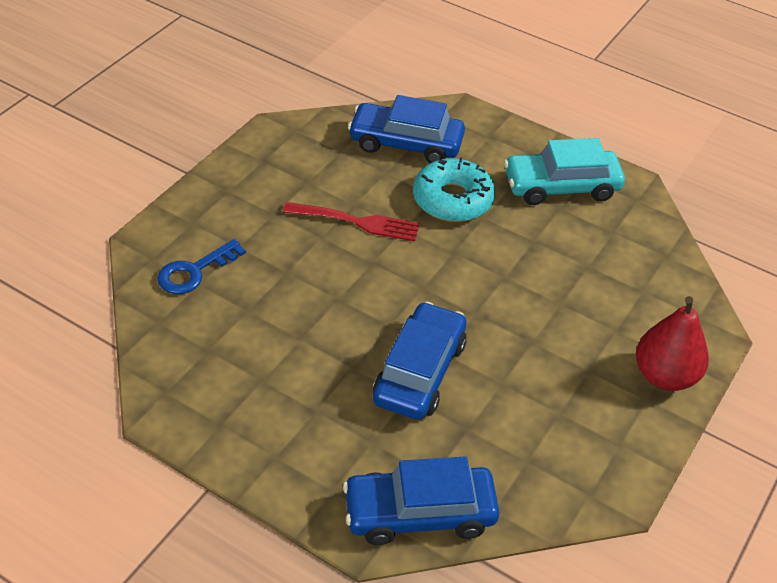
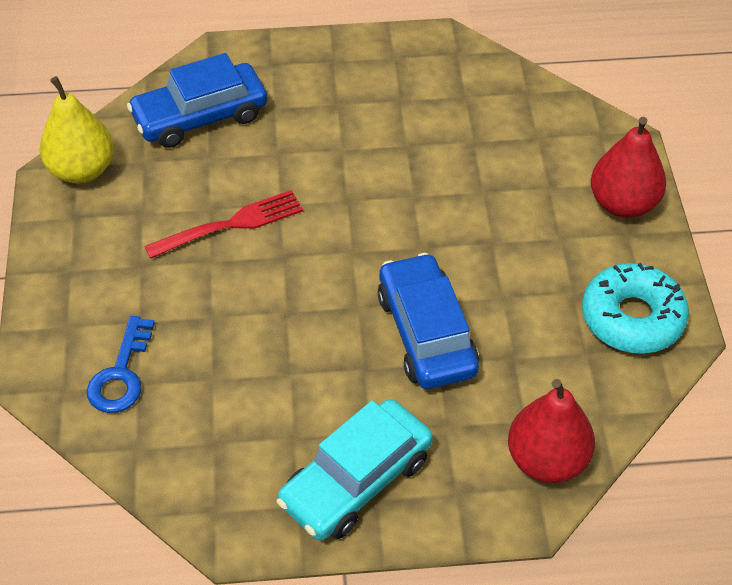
camera: 35 degrees left, 5 degrees up
blue car [343,457,499,545] -> red pear [508,379,595,483]
turquoise donut [413,157,495,222] -> turquoise donut moved to [582,263,689,354]
turquoise car [504,138,625,205] -> turquoise car moved to [277,399,433,541]
none -> yellow pear [40,76,114,183]

